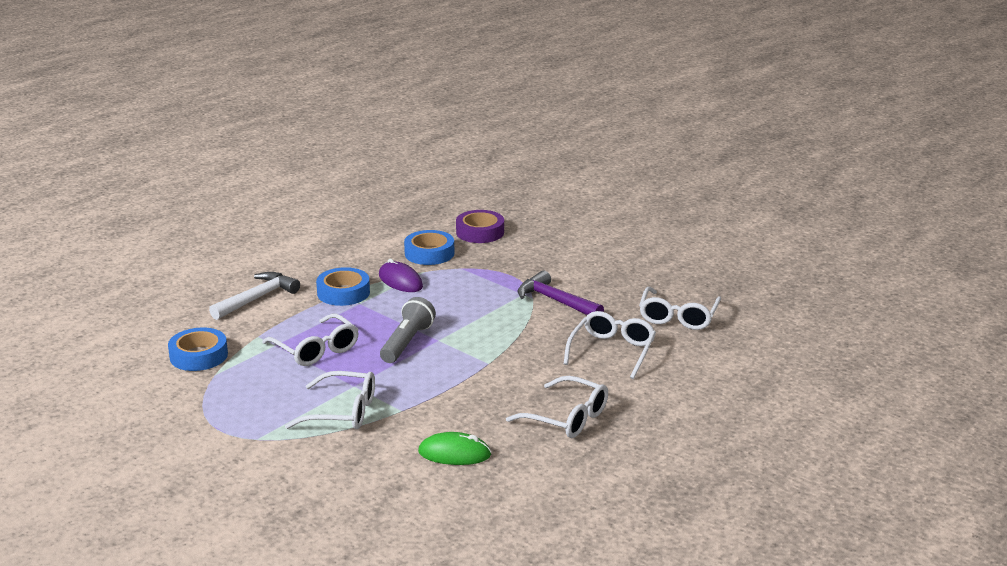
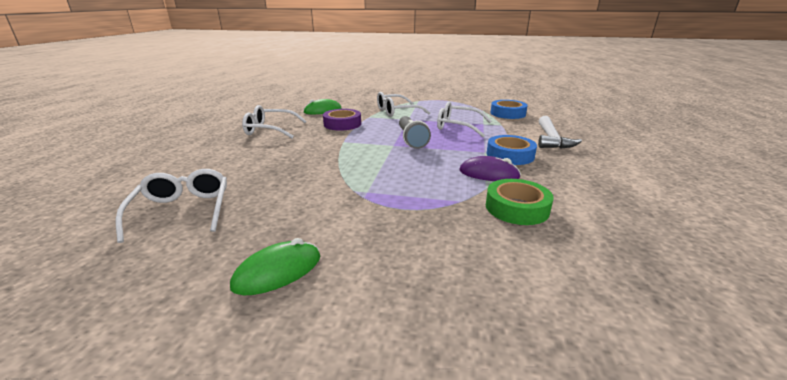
camera: 150 degrees right, 0 degrees up
blue tape [404,230,454,265] -> green tape [486,179,554,225]
purple tape [456,210,504,243] -> purple tape moved to [323,109,361,131]
purple hammer [518,270,604,315] -> none
white glasses [564,311,656,379] -> none
none -> green mouse [230,238,320,295]

